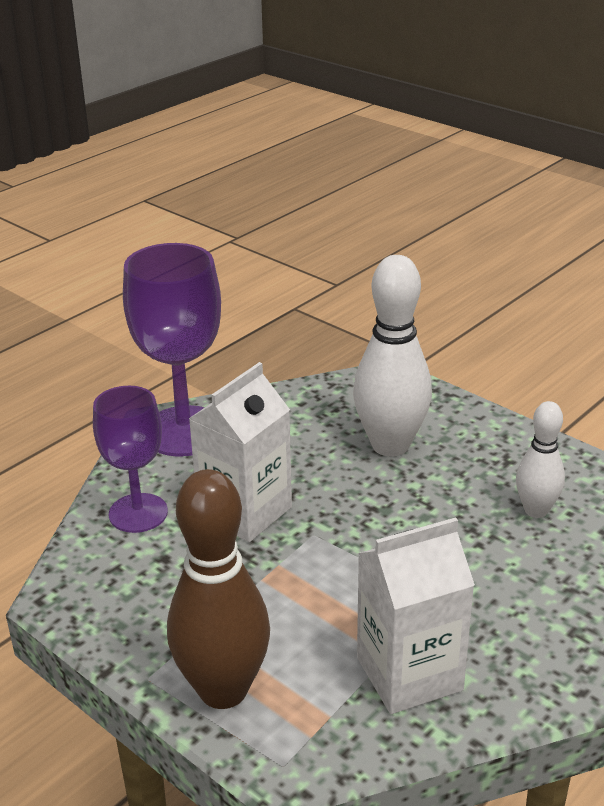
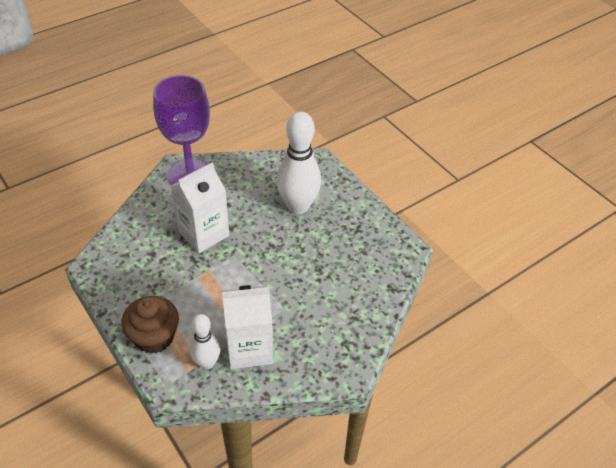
camera: 10 degrees right, 15 degrees up
purple goblet [93,386,168,533] -> none
brown bowling pin [167,469,270,709] -> brown cupcake [121,296,179,354]
white bowling pin [516,401,565,518] -> white bowling pin moved to [190,314,220,370]

